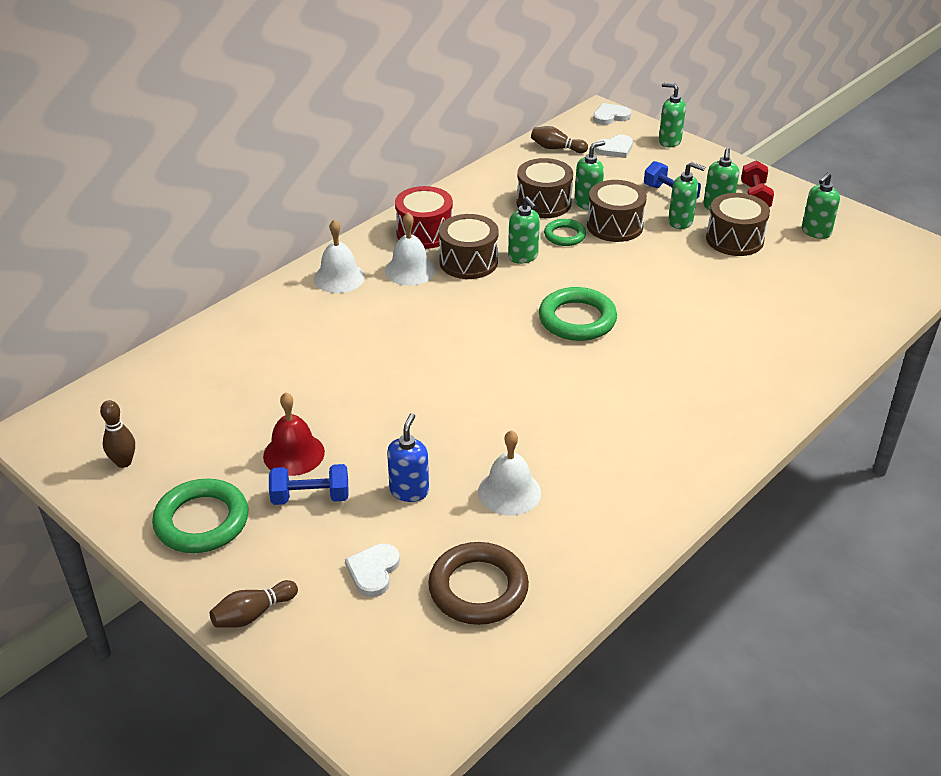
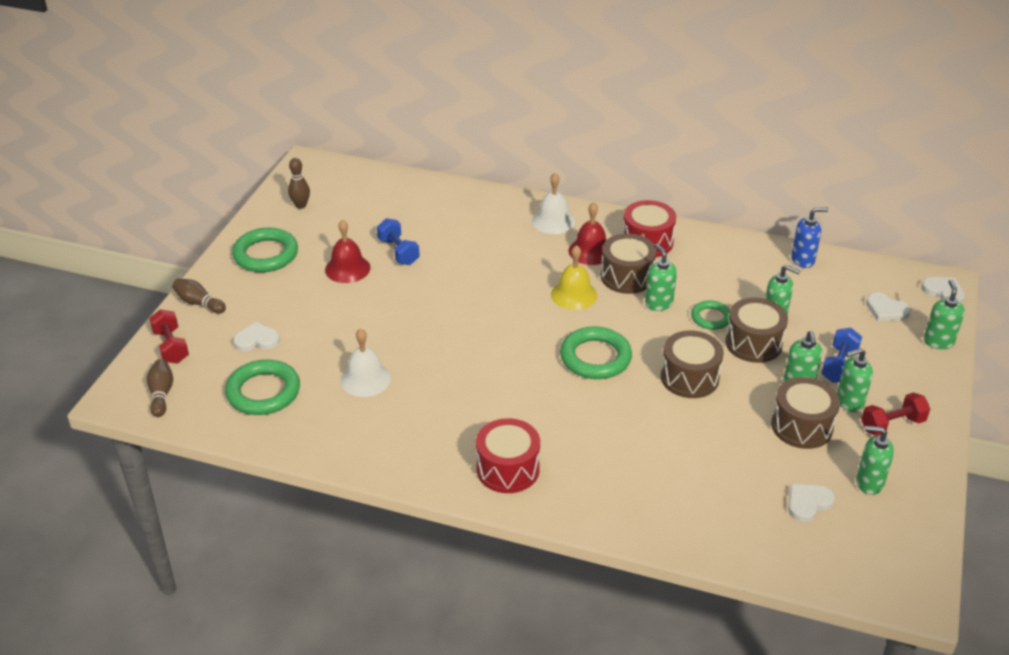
camera: 65 degrees right, 0 degrees up
blue dumbbell [269,464,349,505] -> blue dumbbell moved to [377,218,420,265]
white bell [385,212,436,286] -> red bell [569,202,606,265]
blue soap dispenser [387,413,429,502] -> blue soap dispenser moved to [791,207,828,268]
brown ring [428,542,529,625] -> green ring [225,359,300,415]
green soap dispenser [508,196,540,264] -> green soap dispenser turned 120 degrees clockwise [645,244,677,311]
brown drum [517,158,573,218] -> brown drum moved to [661,330,724,398]
brown bowling pin [531,126,588,153] -> brown bowling pin moved to [147,359,173,417]
none -> red dumbbell [149,309,189,364]
none -> red drum [476,418,540,493]
none -> yellow bell [551,245,597,310]
none -> white heart [788,484,835,522]

